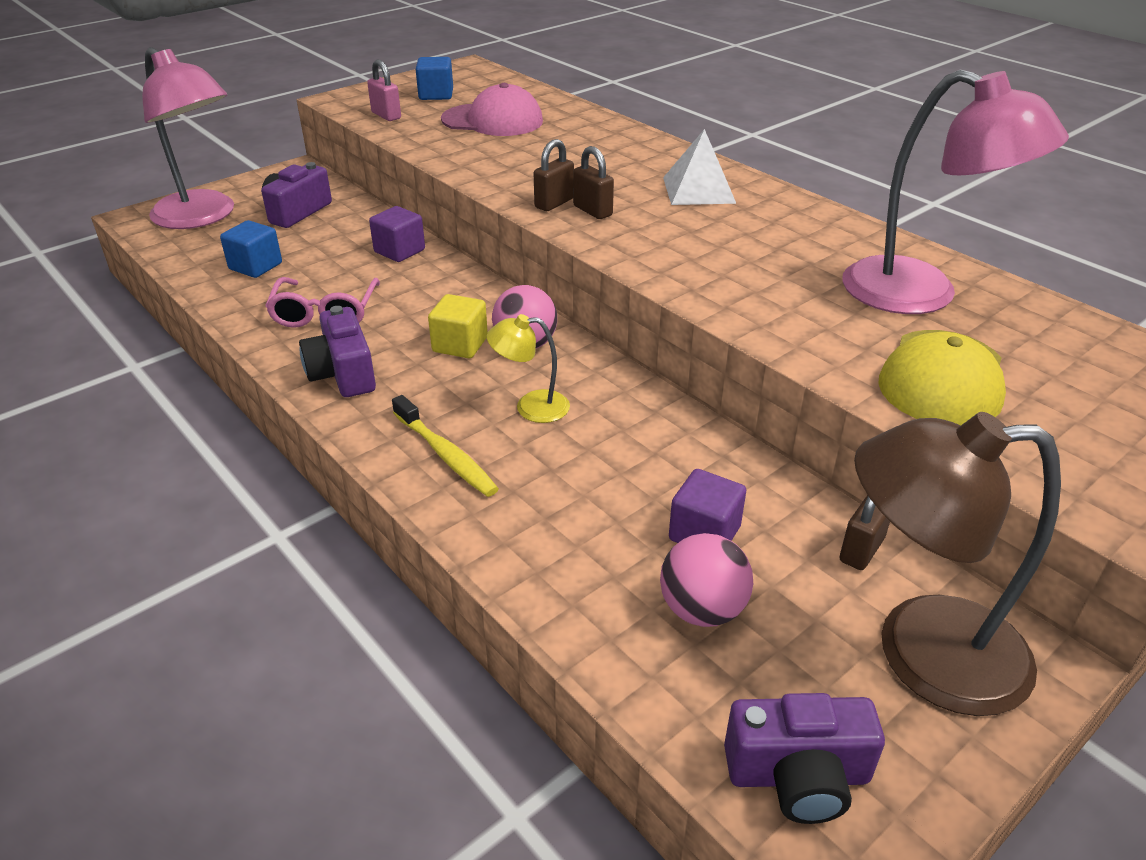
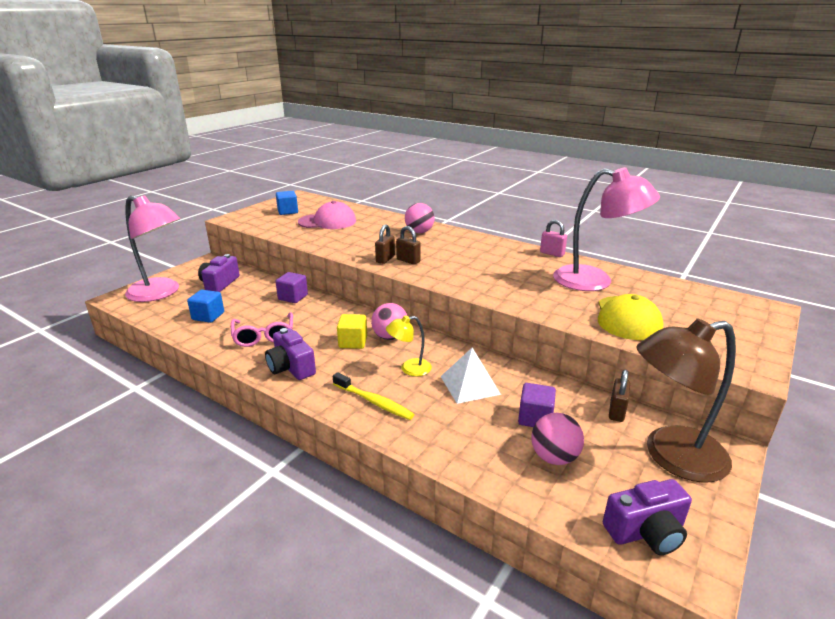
camera: 15 degrees left, 10 degrees down
pink padlock [367,60,401,121] -> pink padlock moved to [540,220,567,257]
white pyramid [663,129,736,205] -> white pyramid moved to [440,348,501,404]
none -> pink ball [405,203,434,233]

